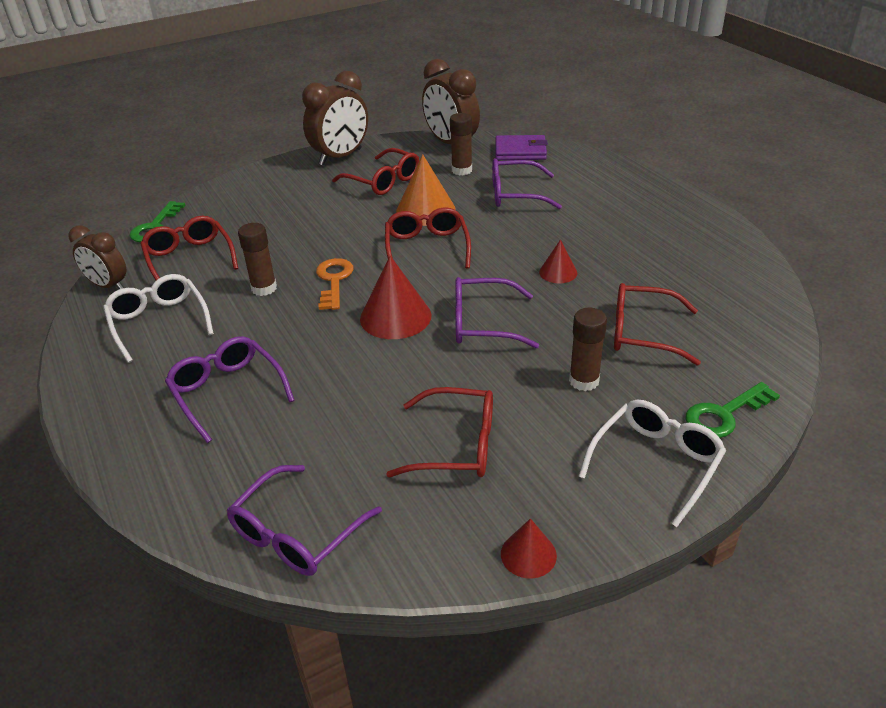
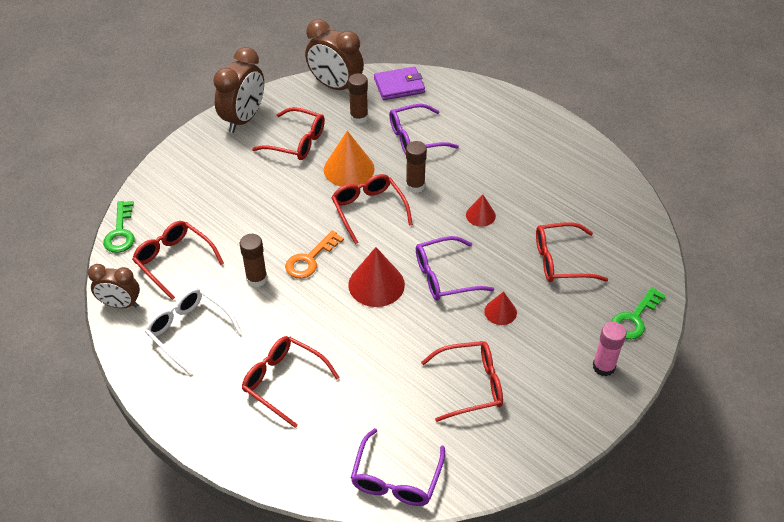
camera: 20 degrees left, 10 degrees up
purple glasses [165,336,295,443] -> red glasses [242,336,340,428]
orange key [316,258,354,310] -> orange key turned 120 degrees counterclockwise [285,231,344,279]
red cone [501,518,557,578] -> red cone moved to [484,291,517,325]
brown glue stick [569,308,607,391] -> brown glue stick moved to [406,141,427,193]
white glasses [578,400,726,527] -> pink glue stick [593,322,626,377]

